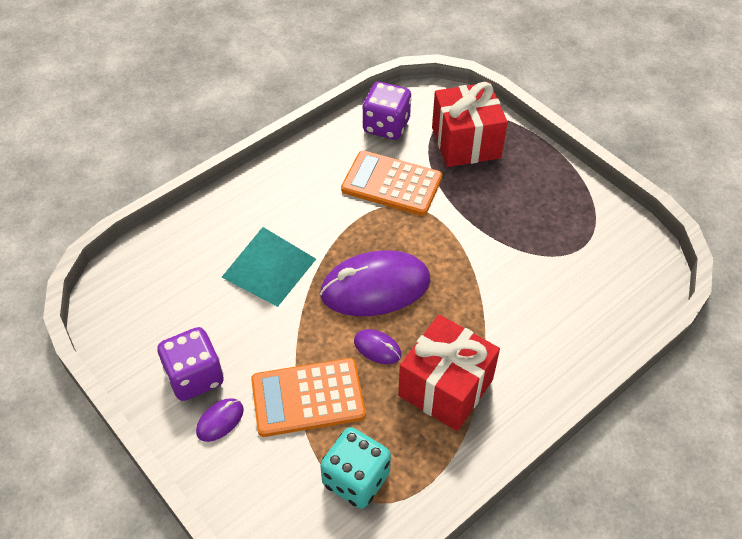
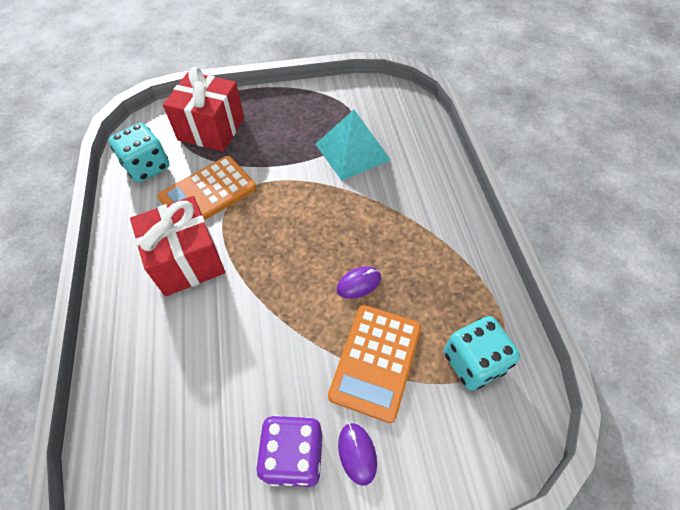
camera: 60 degrees left, 5 degrees up
turquoise pyramid [222,227,316,307] -> turquoise pyramid moved to [316,110,391,181]
purple mouse [320,250,431,316] -> none
purple dice [362,82,412,140] -> turquoise dice [109,123,169,182]
red gift [398,314,500,431] -> red gift moved to [130,196,225,297]

